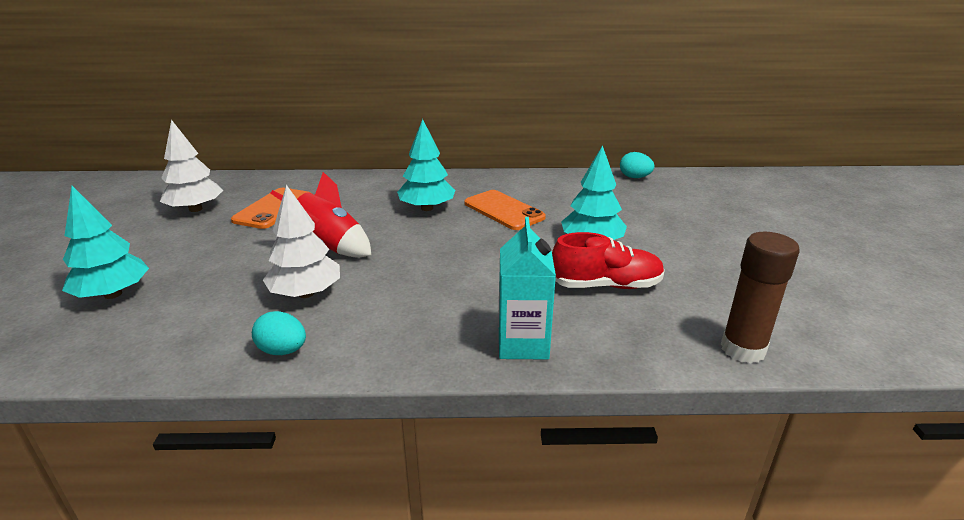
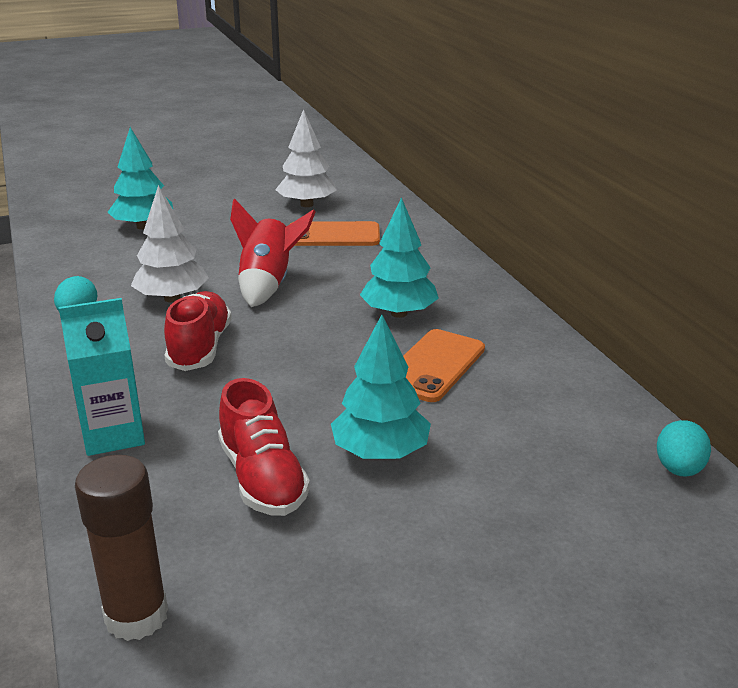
camera: 70 degrees right, 0 degrees up
none -> red shoe [164,291,232,371]

